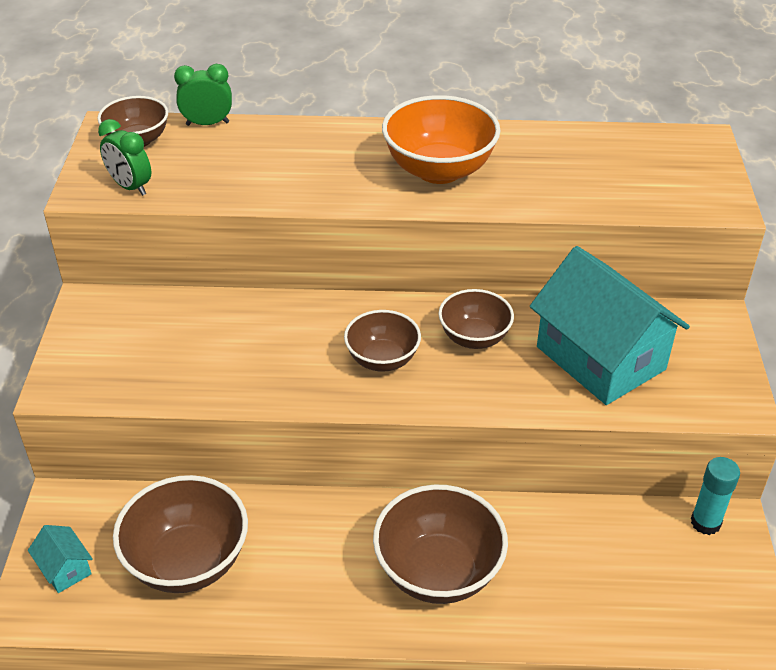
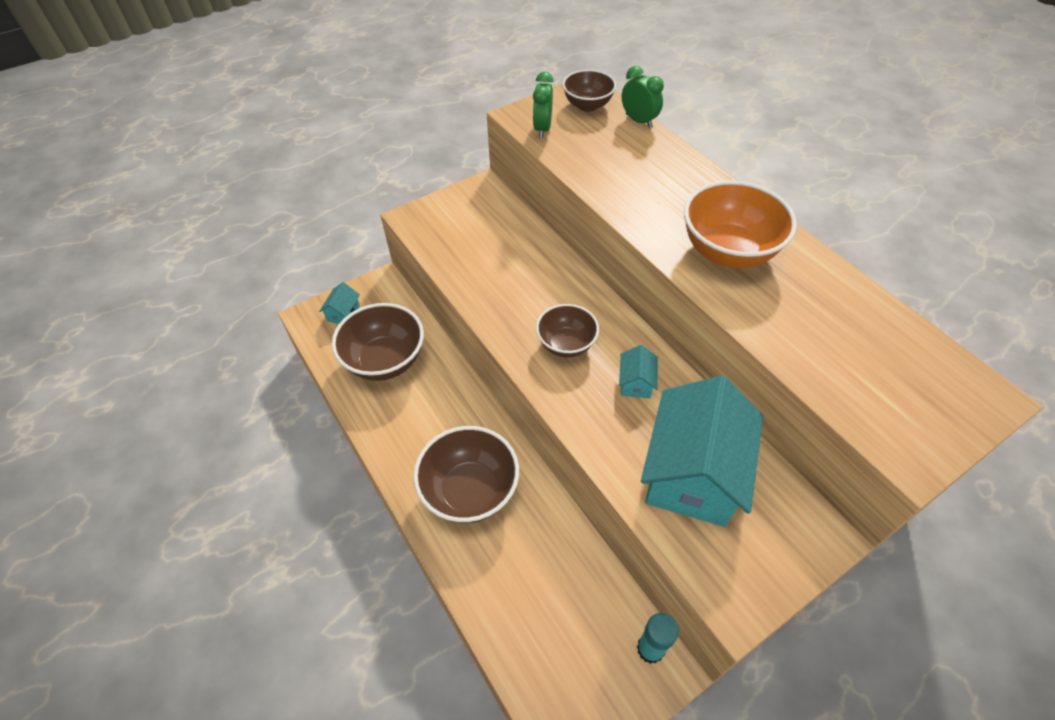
camera: 55 degrees right, 10 degrees up
brown bowl [438,289,514,349] -> turquoise house [619,345,658,398]

